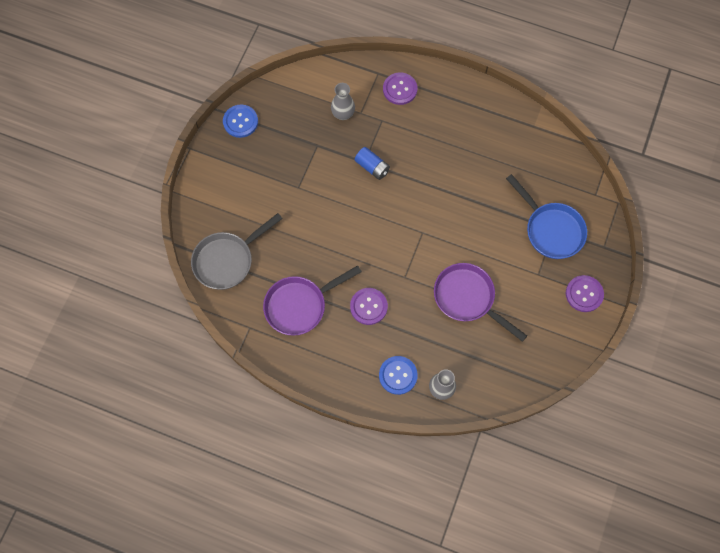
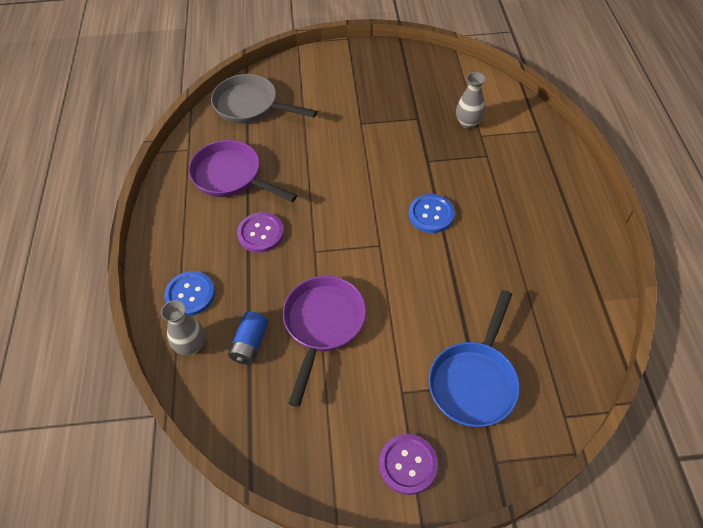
camera: 65 degrees right, 15 degrees down
blue button [223,105,258,138] -> blue button moved to [409,194,455,233]
blue battery [355,147,390,180] -> blue battery moved to [228,311,268,365]
purple button [383,72,418,105] -> none

